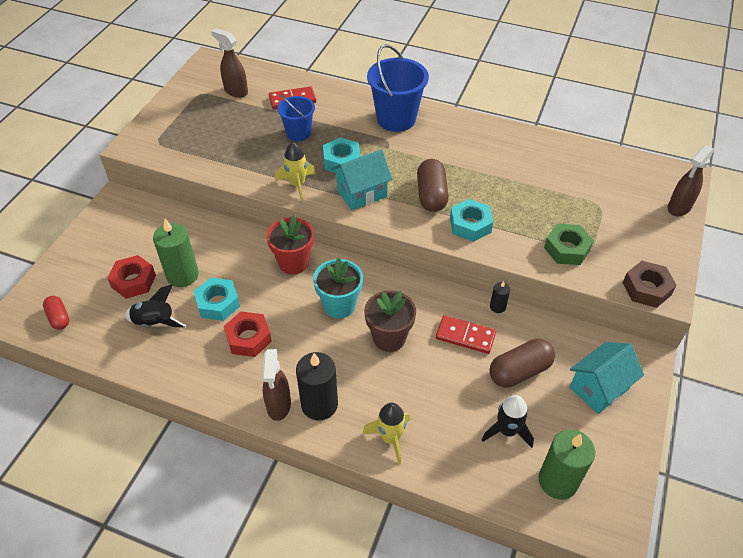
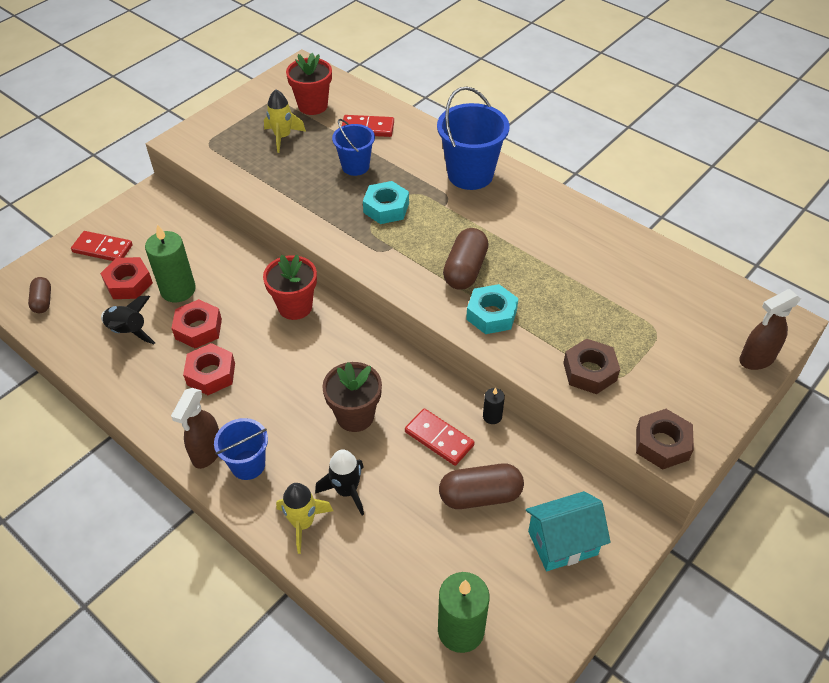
camera: 20 degrees right, 0 degrees up
red capsule [43,296,70,330] -> brown capsule [28,277,51,313]
turquoise nut [194,277,240,321] -> red nut [171,299,222,348]
brown spray bottle [211,28,248,98] -> red flower pot [286,53,332,115]
yellow rocket [275,142,316,201] -> yellow rocket moved to [264,89,306,153]
black candle [296,352,338,420] -> blue bucket [214,418,268,480]
turquoise flower pot [313,258,363,318] -> none
turquoise house [332,149,392,210] -> none
black rocket [482,395,534,448] -> black rocket moved to [315,449,364,515]
green nut [544,224,594,265] -> brown nut [563,339,620,394]
none -> red domino [71,231,133,261]

